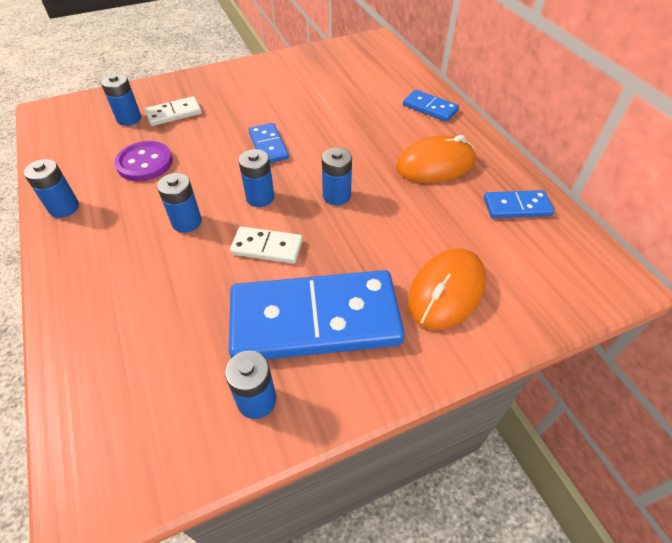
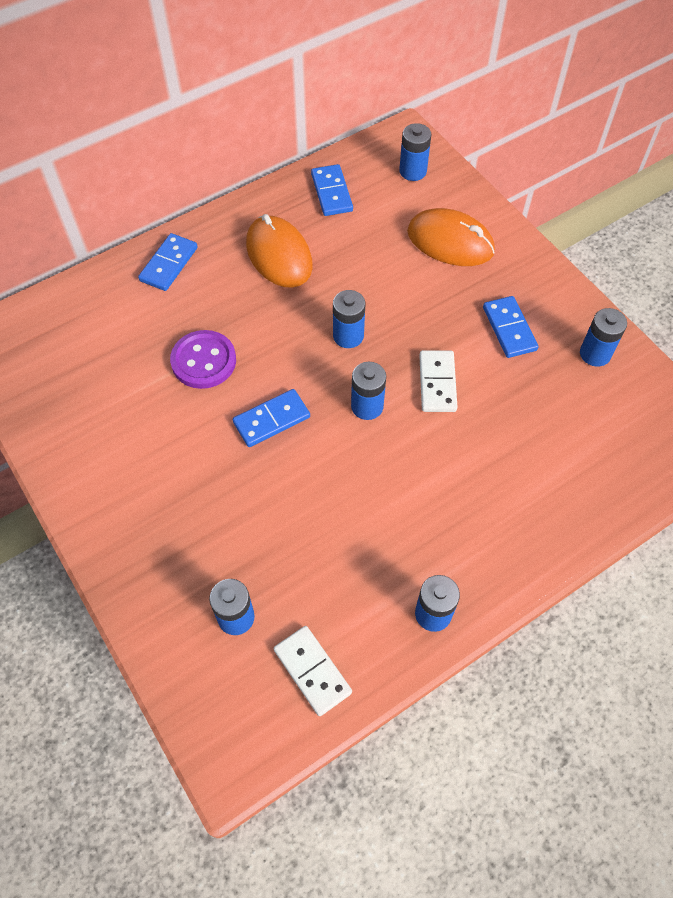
camera: 100 degrees left, 10 degrees up
purple button [114,141,173,181] -> purple button moved to [170,330,236,389]
white domino [145,96,202,126] -> white domino moved to [274,626,352,716]
blue battery [157,173,202,233] -> blue battery moved to [399,123,431,181]
blue domino [229,270,405,359] -> blue domino [483,296,538,358], size x0.46

